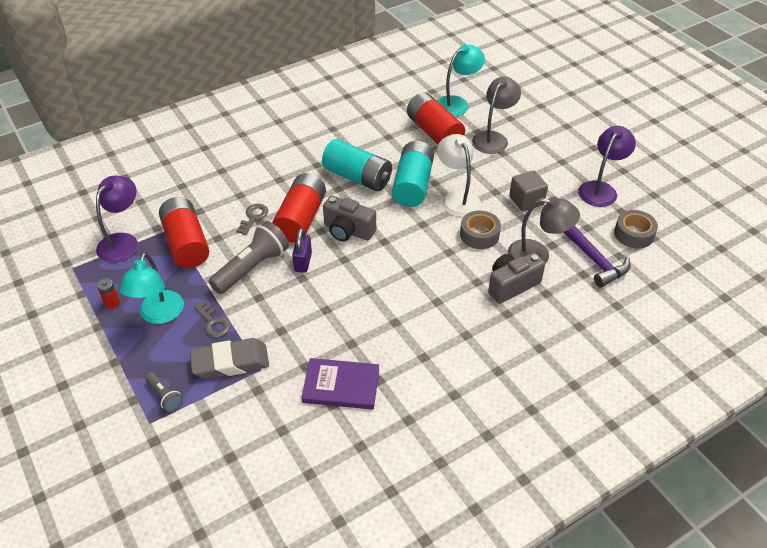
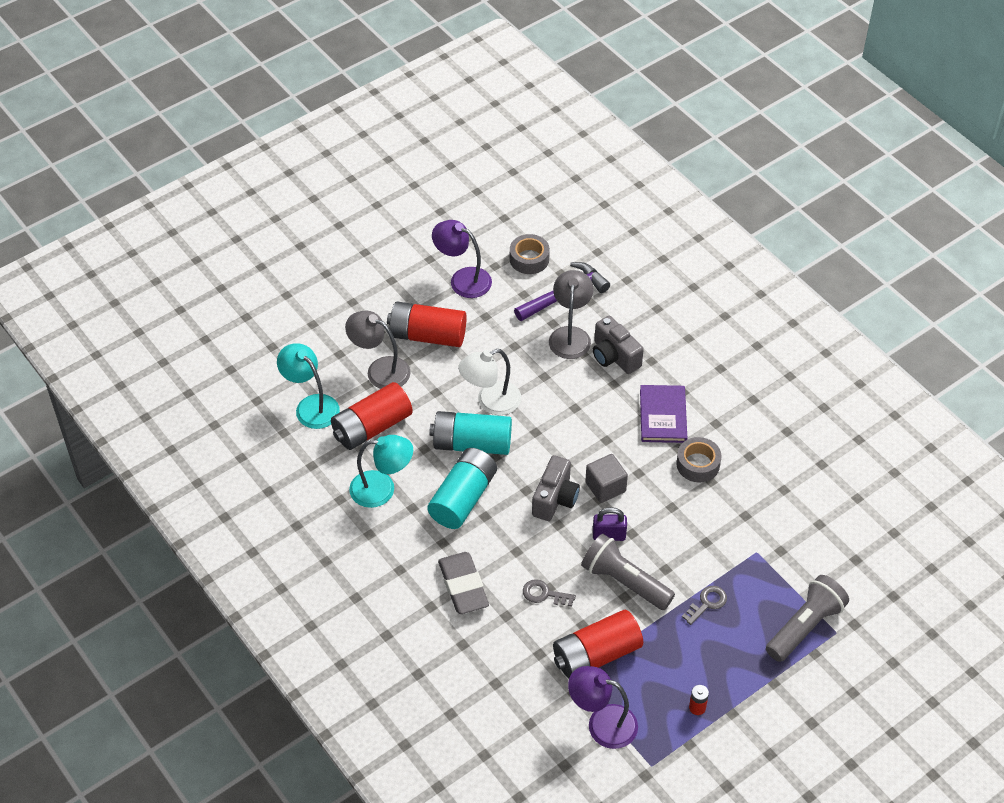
camera: 95 degrees left, 5 degrees up
turquoise lamp [119,252,184,324] -> turquoise lamp moved to [349,435,413,508]
grey flashlight [145,372,183,412] -> grey flashlight [766,575,849,662], size x2.00
grey eraser [190,338,269,379] -> grey eraser moved to [438,552,489,614]
red battery [272,173,326,243] -> red battery moved to [387,302,466,347]
purple book [301,358,379,410] -> purple book moved to [640,385,687,443]
grey tape [460,211,501,249] -> grey tape moved to [676,437,722,482]
grey cube [509,170,548,212] -> grey cube moved to [585,454,628,503]

